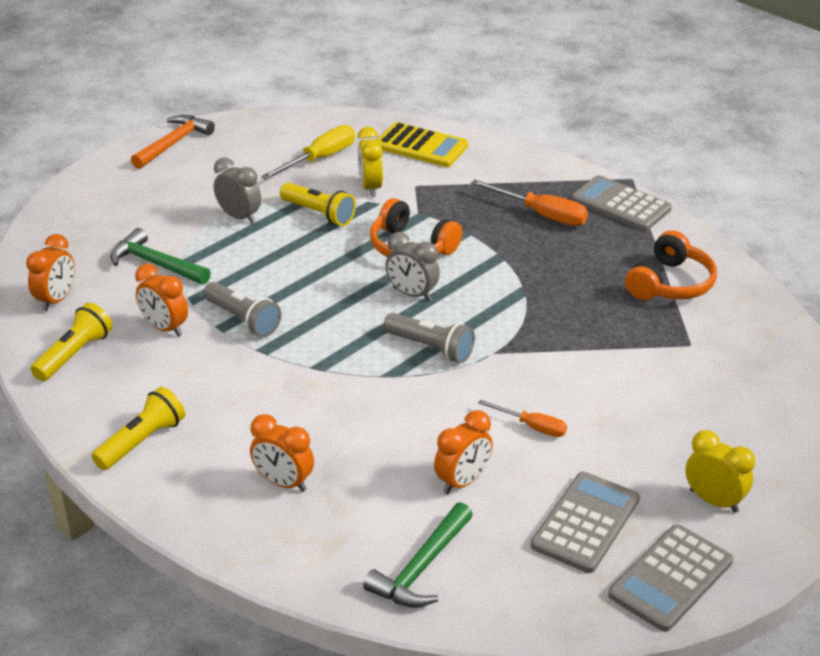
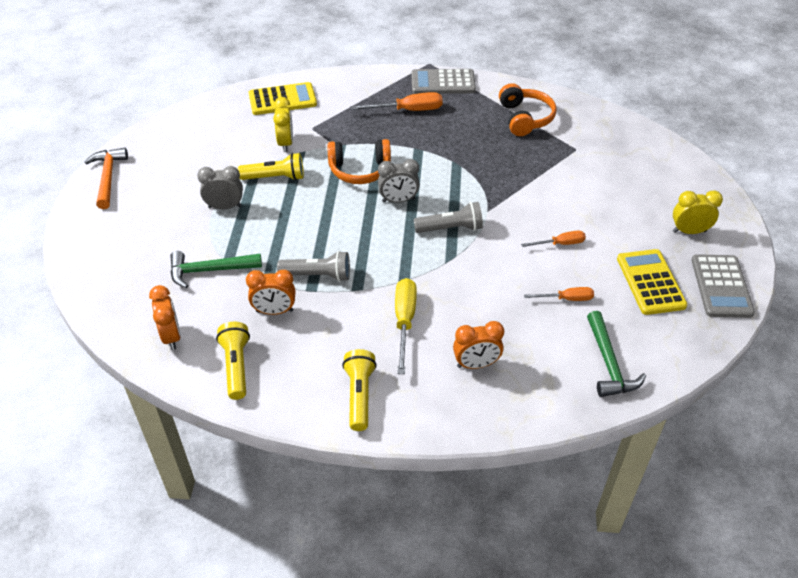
camera: 40 degrees left, 10 degrees up
yellow screwdriver [261,125,355,180] -> yellow screwdriver moved to [395,278,417,374]
yellow clock [357,127,383,197] -> yellow clock turned 135 degrees counterclockwise [273,97,293,152]
orange clock [434,410,493,494] -> orange screwdriver [524,287,594,301]
grey calculator [531,472,640,573] -> yellow calculator [617,249,688,315]

